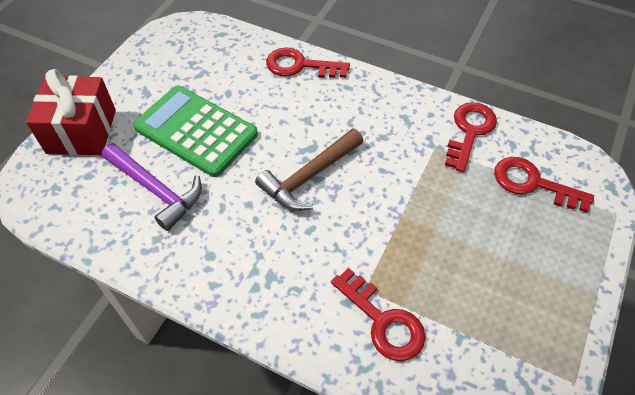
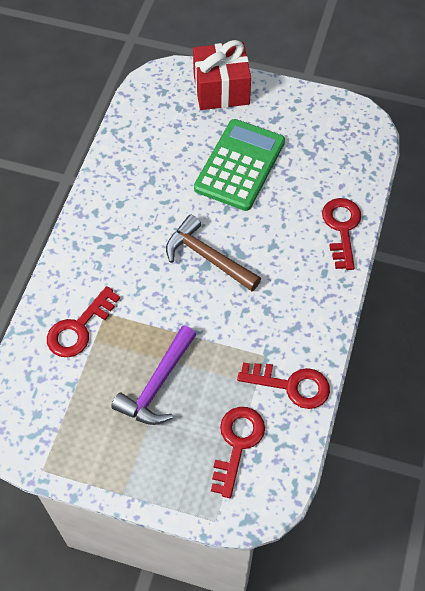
camera: 80 degrees right, 5 degrees up
purple hammer [102,143,202,231] -> purple hammer moved to [111,325,196,425]

